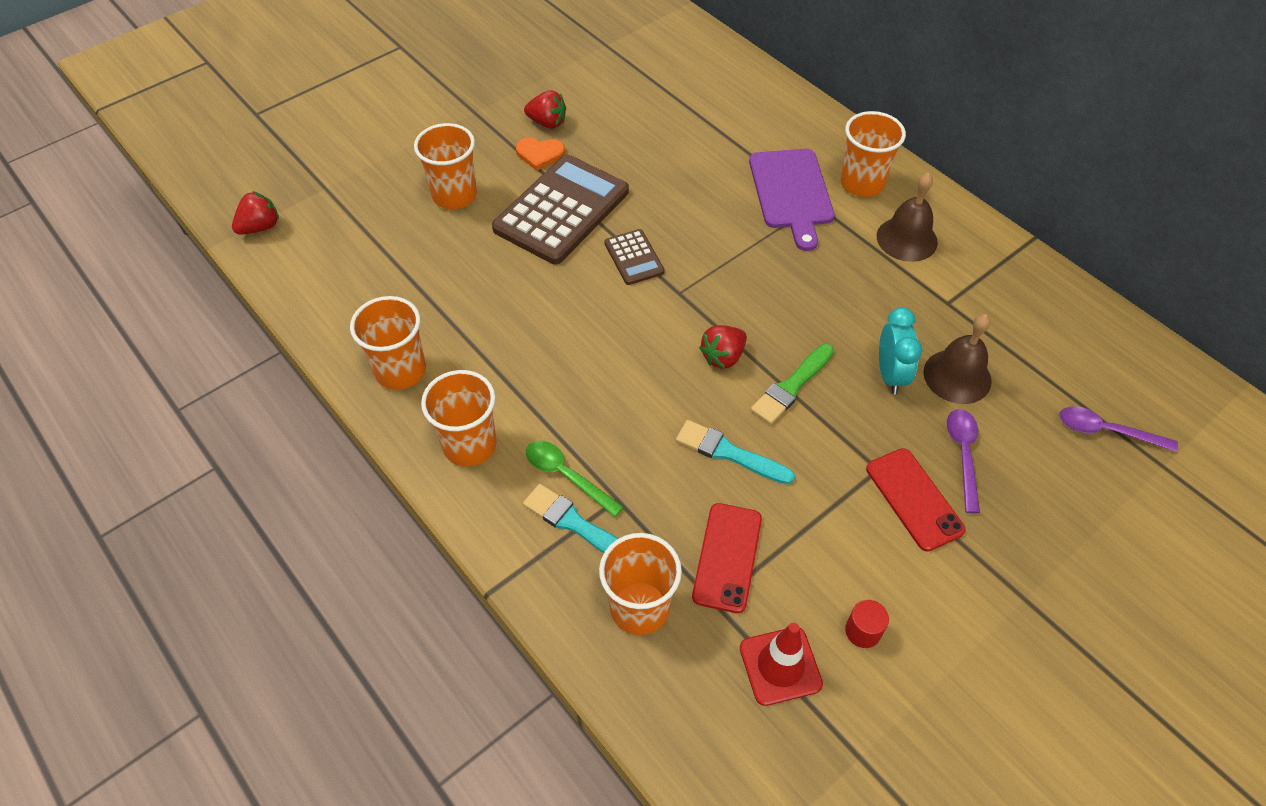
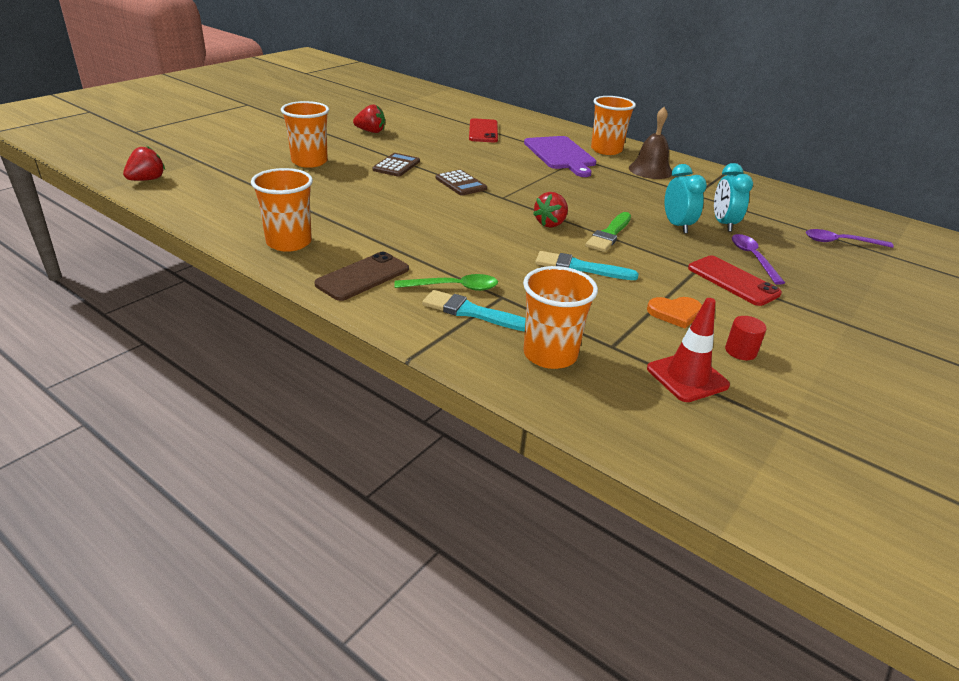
camera: 15 degrees left, 20 degrees down
orange cup [421,370,497,467] -> brown phone [314,252,409,301]
brown calculator [492,155,629,264] -> brown calculator [372,153,420,177], size x0.48
orange heart [516,138,565,171] -> orange heart moved to [647,297,702,328]
green spoon [526,441,624,517] -> green spoon turned 150 degrees clockwise [395,274,498,291]
red phone [692,503,762,613] -> red phone moved to [469,118,498,142]
brown bell [923,314,992,404] -> turquoise clock [714,163,753,232]

